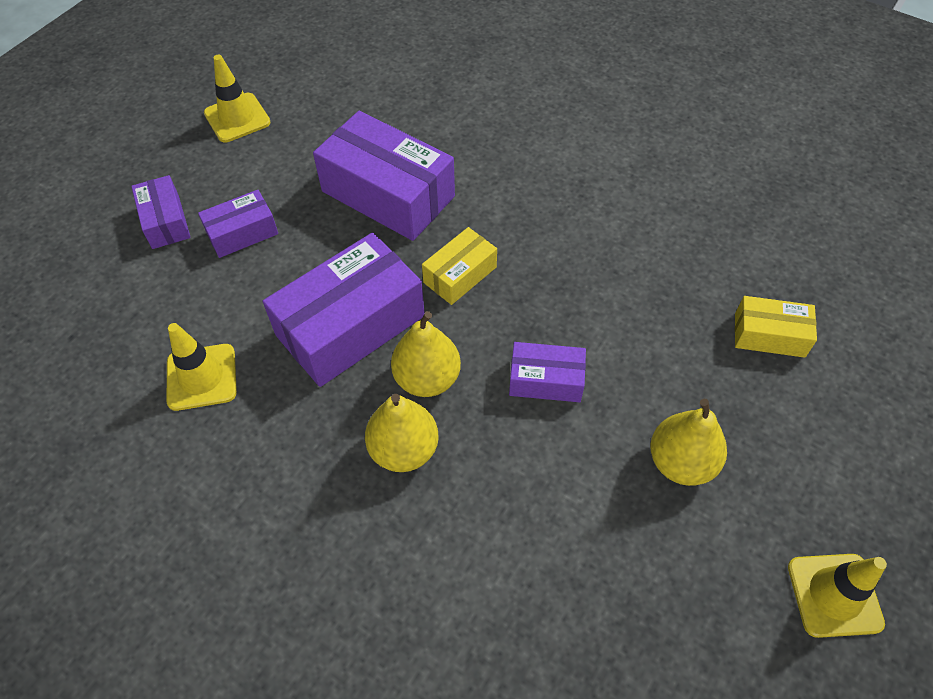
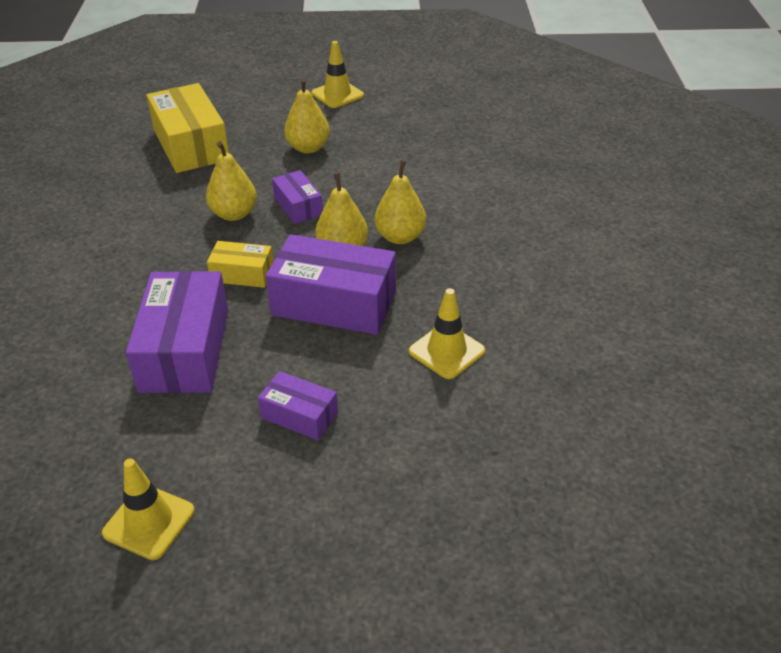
camera: 125 degrees left, 15 degrees down
purple box [131,175,191,249] -> none
yellow box [735,296,817,358] -> yellow box [146,83,229,173], size x1.90
none -> yellow pear [206,141,257,221]

